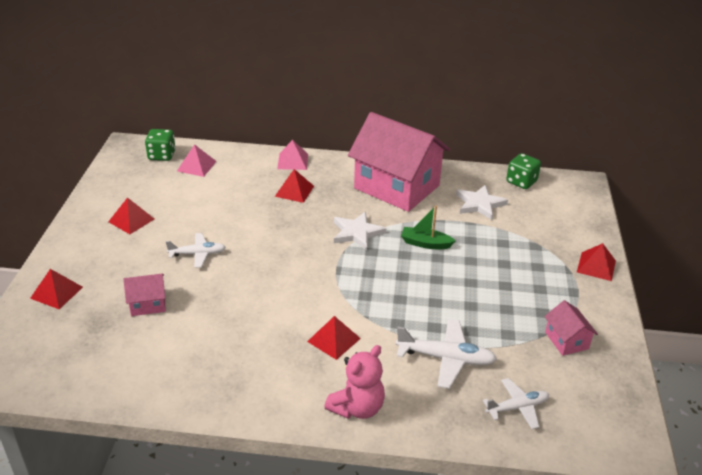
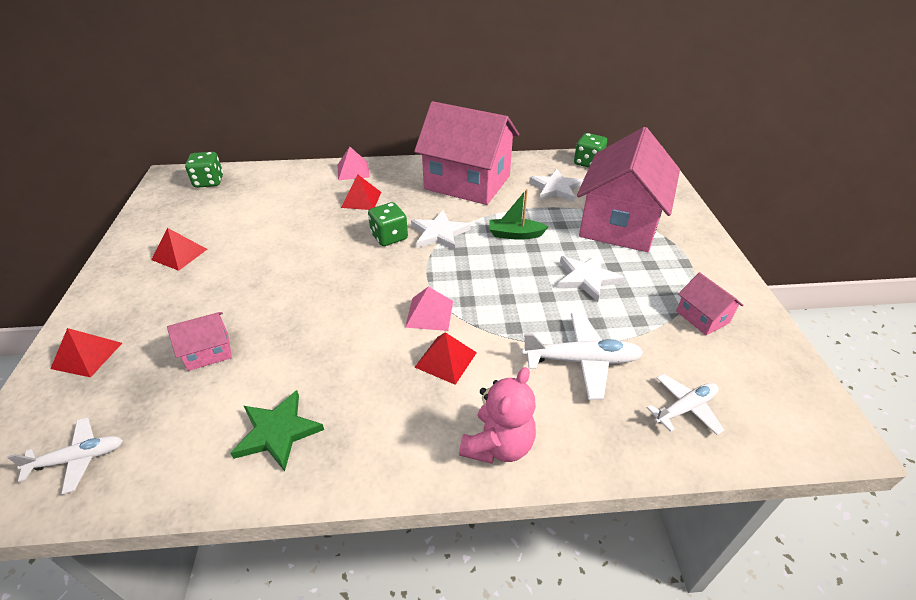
camera: 10 degrees left, 5 degrees up
white plane [166,233,226,268] -> white plane moved to [7,418,123,494]
pink pyramid [177,144,217,177] -> pink pyramid moved to [405,286,453,331]
red pyramid [577,243,616,281] -> none
none -> green star [230,390,324,471]
none -> green dice [368,202,408,246]
none -> white star [558,254,625,302]
none -> pink house [577,127,680,252]

